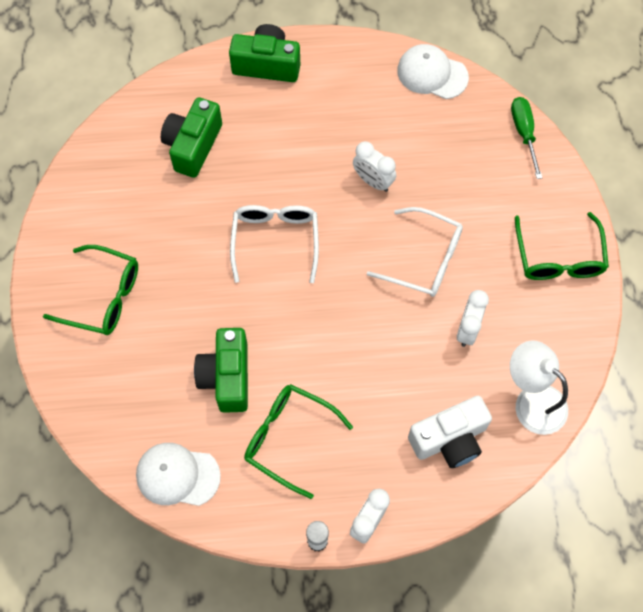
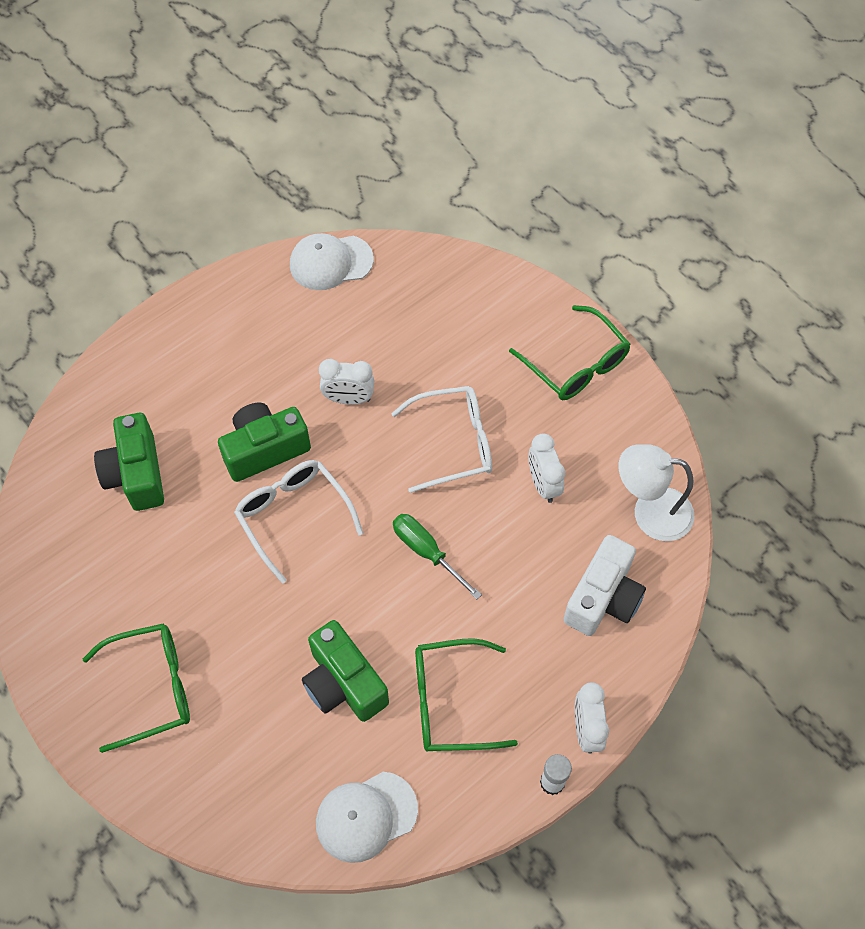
camera: 35 degrees left, 5 degrees down
green camera [229,24,300,82] -> green camera moved to [218,403,311,482]
green screwdriver [511,97,543,179] -> green screwdriver moved to [393,514,482,600]

